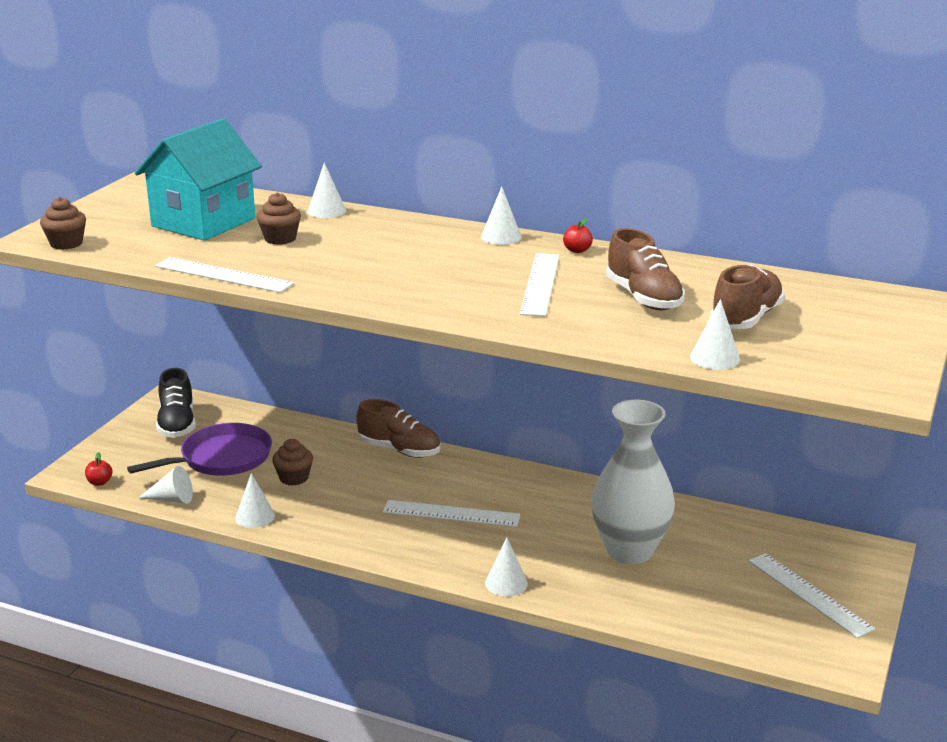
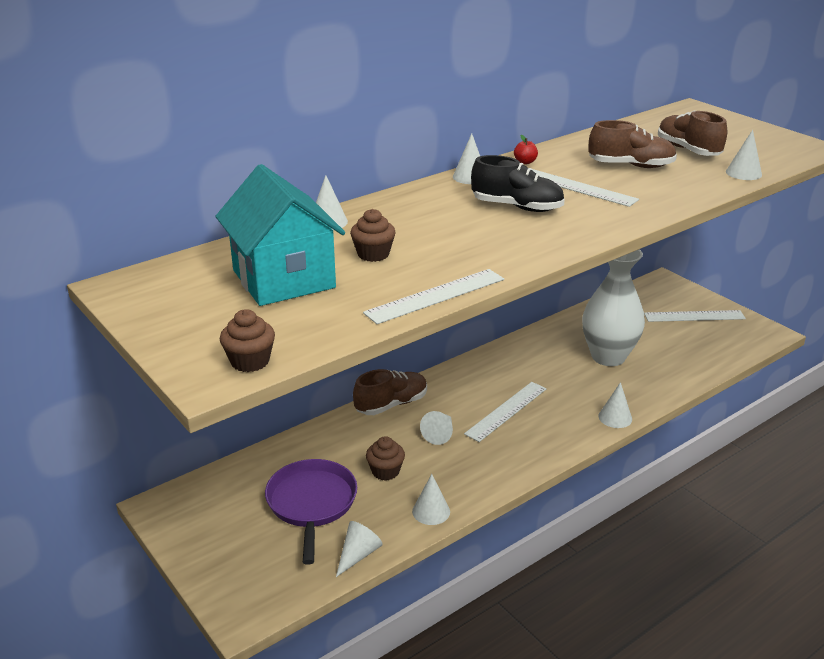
camera: 60 degrees left, 5 degrees up
red apple [85,452,112,486] -> none
black shoe [156,368,196,438] -> black shoe moved to [471,155,565,212]
none -> white cone [420,411,453,445]

